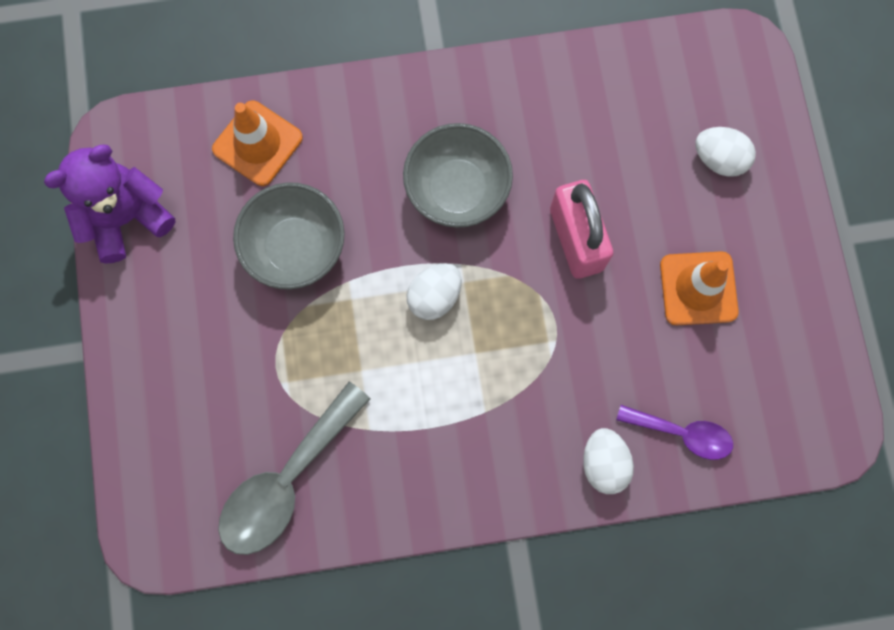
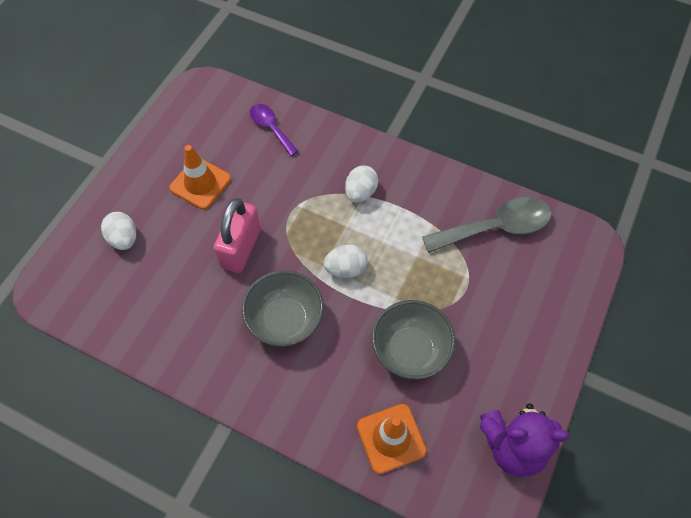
camera: 145 degrees left, 15 degrees down
white egg [583,428,634,494] -> white egg moved to [345,165,378,202]

